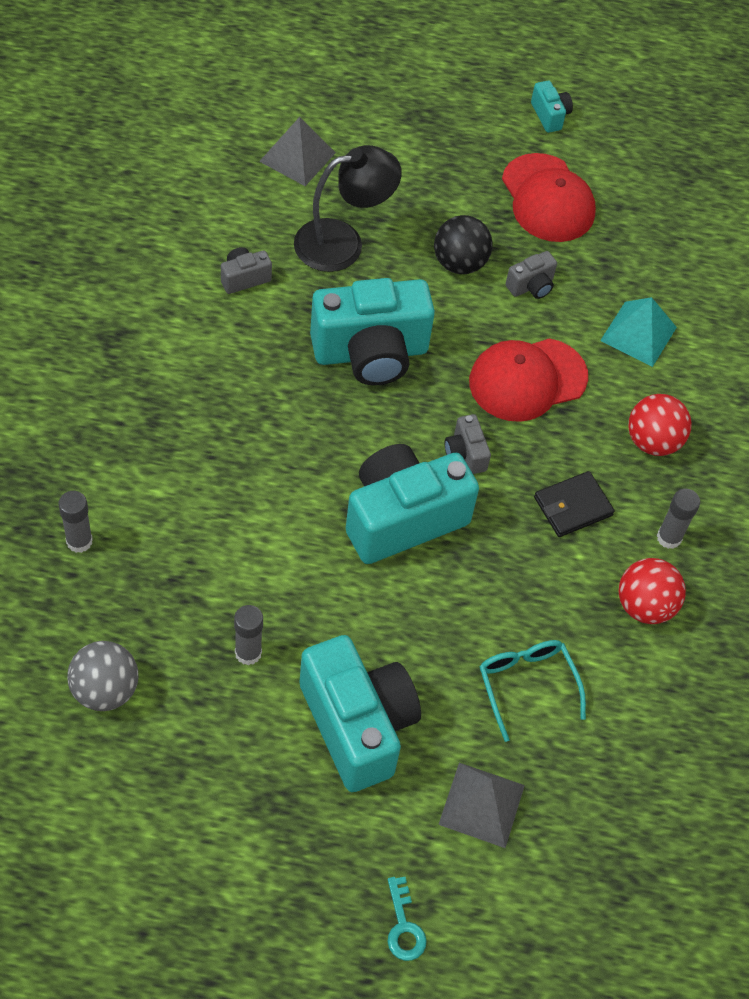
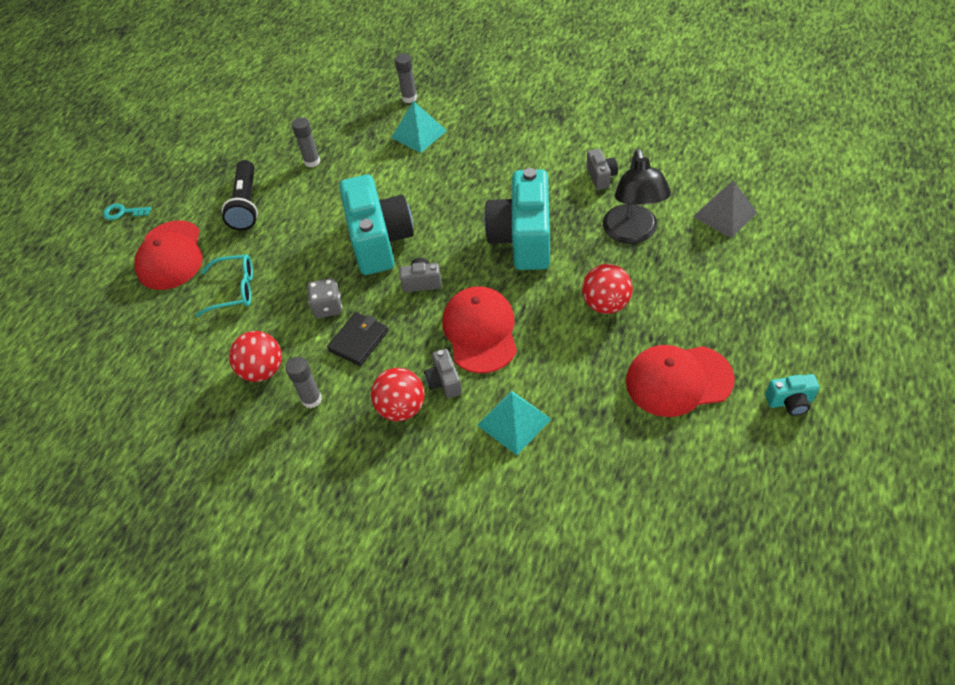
camera: 115 degrees right, 5 degrees down
grey ball [67,641,138,711] -> none
turquoise camera [300,635,421,792] -> black flashlight [222,160,258,231]
black ball [434,215,493,274] -> red ball [582,264,633,314]
grey pyramid [438,763,525,848] -> red cap [134,220,203,290]
grey camera [506,251,557,299] -> grey camera moved to [424,349,462,398]
black wallet [534,471,615,537] -> black wallet turned 45 degrees clockwise [327,312,389,366]
none -> grey dice [307,278,342,318]
none -> turquoise pyramid [391,101,447,153]

